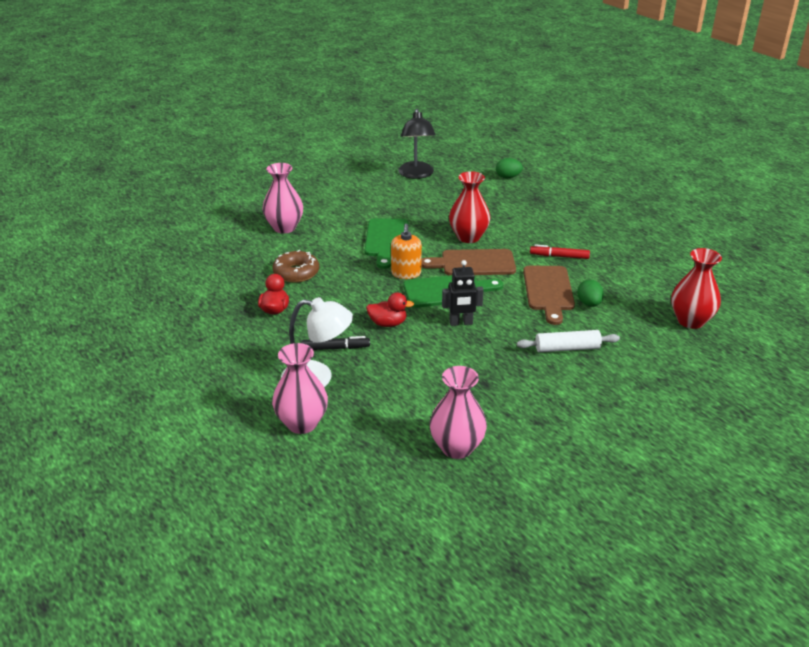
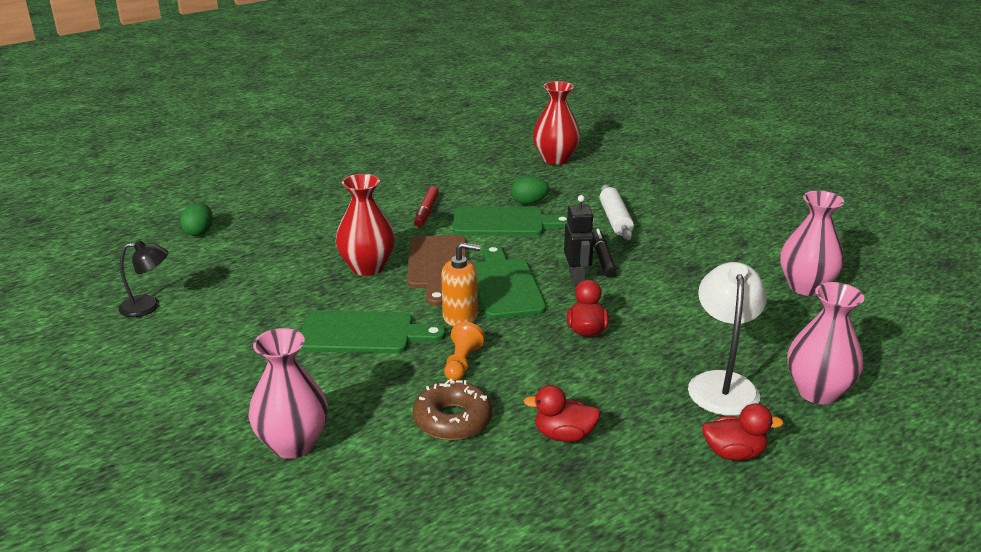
camera: 90 degrees left, 5 degrees down
black marker [301,336,370,350] -> black marker moved to [592,229,616,278]
black lamp [398,109,436,179] -> black lamp [118,240,168,317], size x0.63
brown cutting board [523,266,575,325] -> green cutting board [453,206,567,236]
none -> orange pawn [444,322,485,381]
none -> red duck [702,403,783,461]

